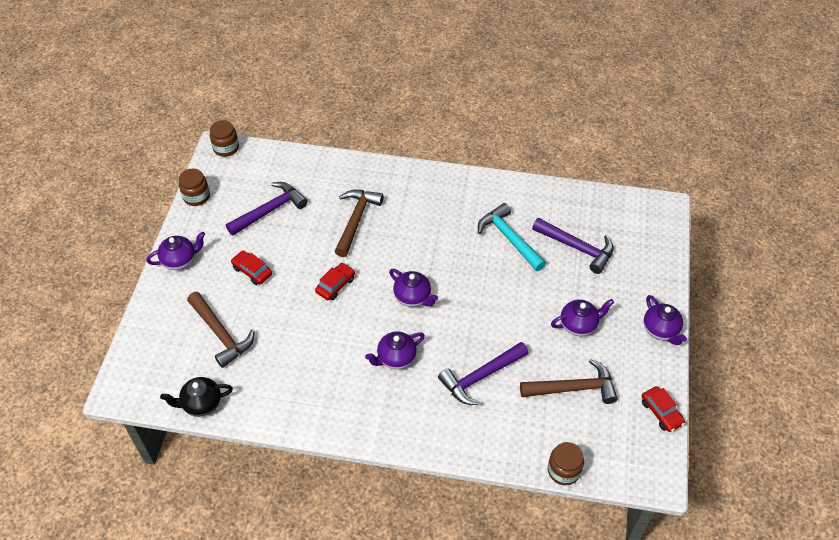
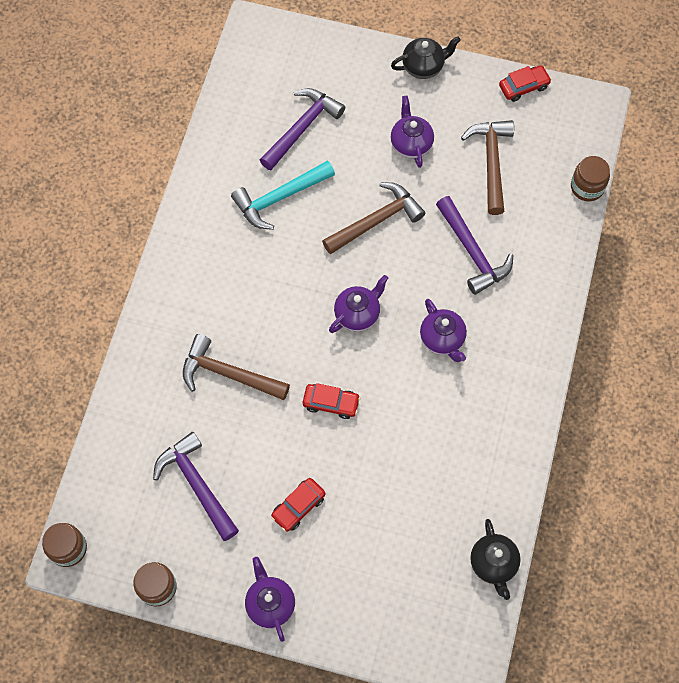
camera: 85 degrees left, 15 degrees up
brown hammer [187,292,254,368] -> brown hammer moved to [322,182,425,255]
red car [315,263,355,300] -> red car turned 150 degrees clockwise [303,383,360,419]
purple teapot [644,295,687,345] -> black teapot [391,36,461,79]

